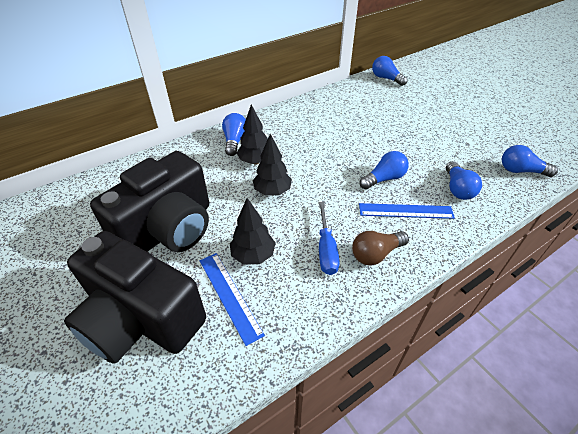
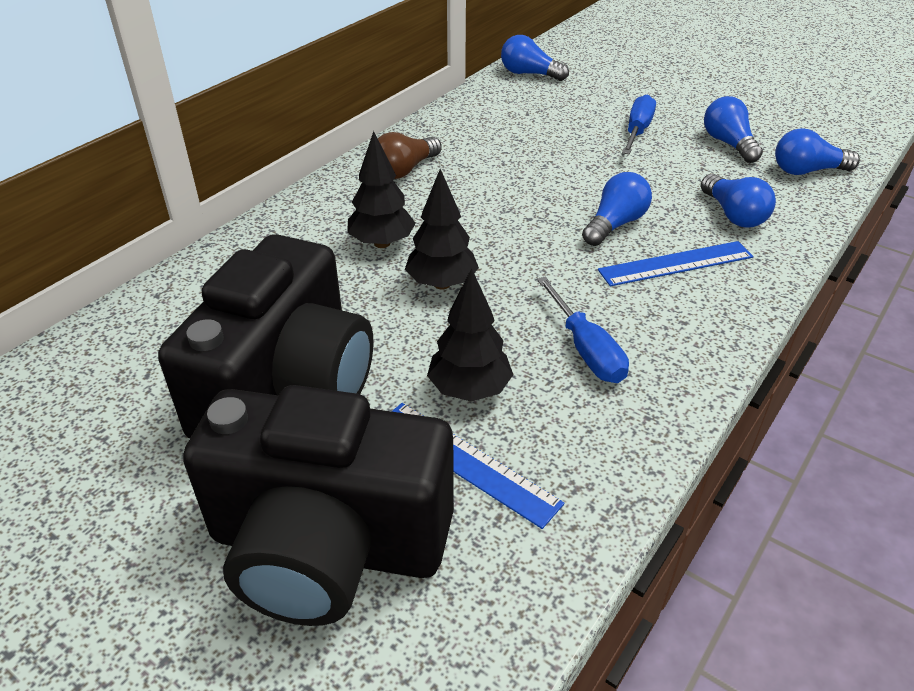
camera: 20 degrees left, 5 degrees down
blue light bulb [222,113,246,156] -> blue light bulb moved to [704,96,763,163]
brown light bulb [352,231,409,266] -> brown light bulb moved to [378,132,442,179]
none -> blue screwdriver [622,95,656,155]

